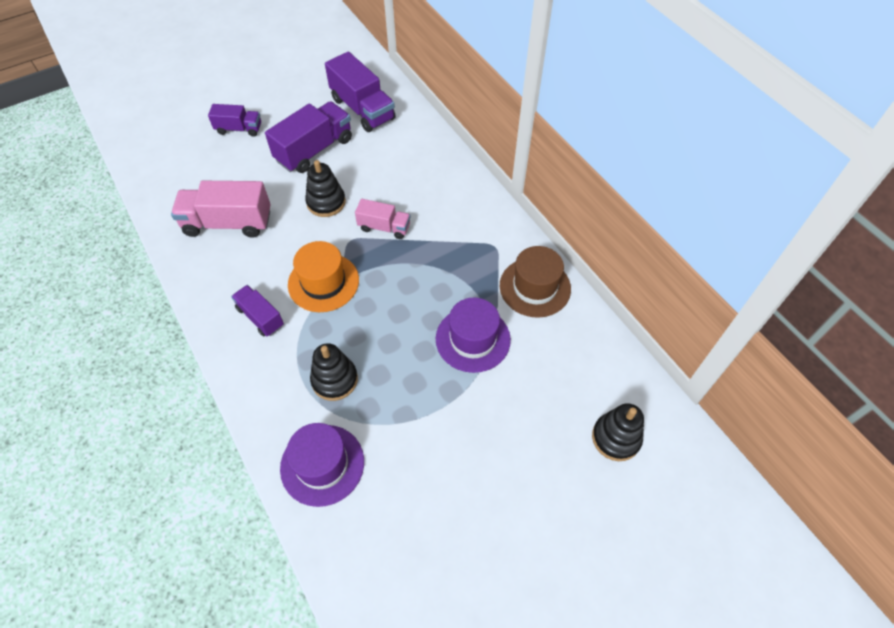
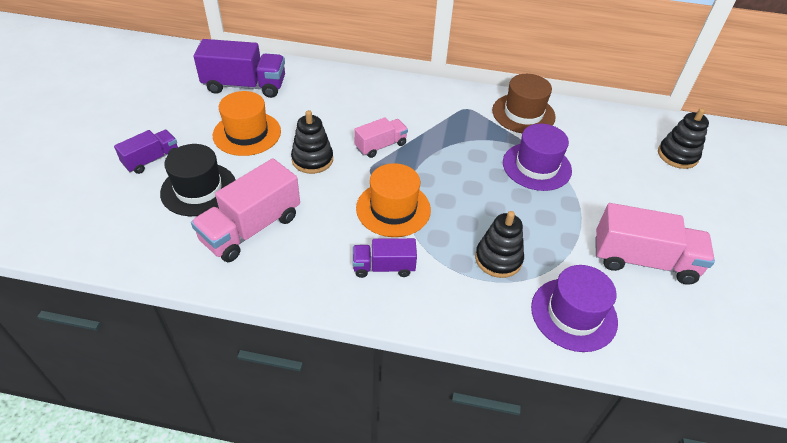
camera: 50 degrees left, 10 degrees down
purple truck [265,101,352,173] -> orange hat [213,91,281,156]
none -> black hat [160,144,235,216]
none -> pink truck [595,203,715,285]

